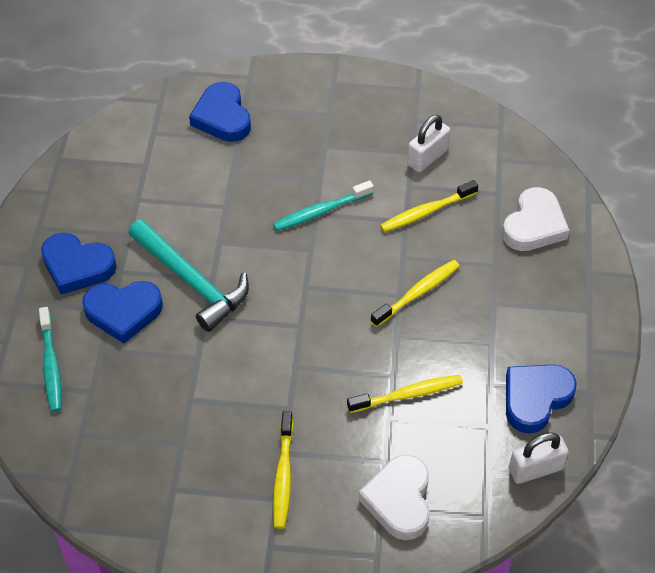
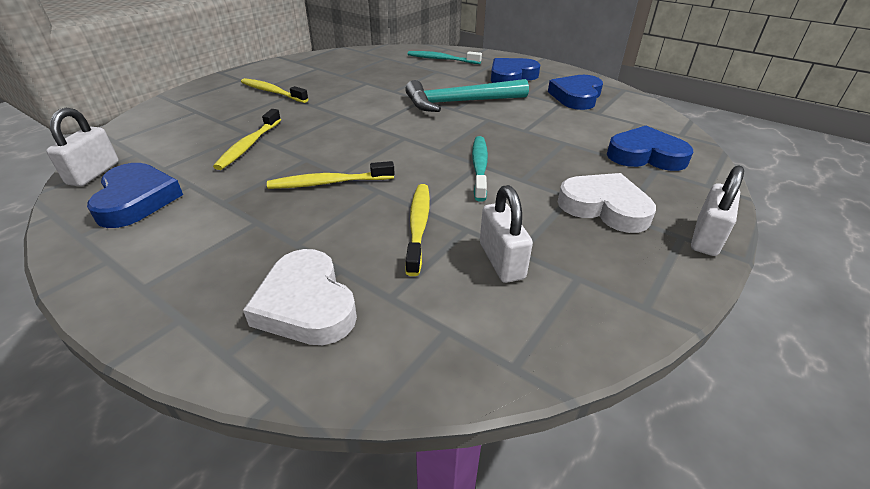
camera: 120 degrees right, 15 degrees down
blue heart [82,281,163,344] -> blue heart moved to [548,75,603,110]
white heart [358,455,430,540] -> white heart moved to [558,173,656,233]
yellow toothbrush [370,260,459,327] -> yellow toothbrush turned 90 degrees clockwise [267,161,395,189]
none -> white padlock [691,165,744,256]

